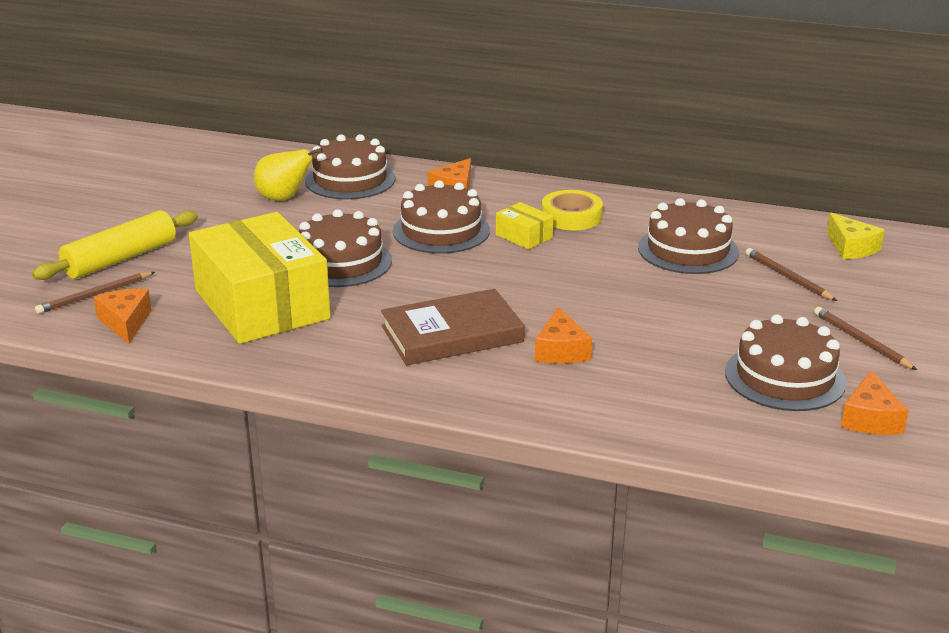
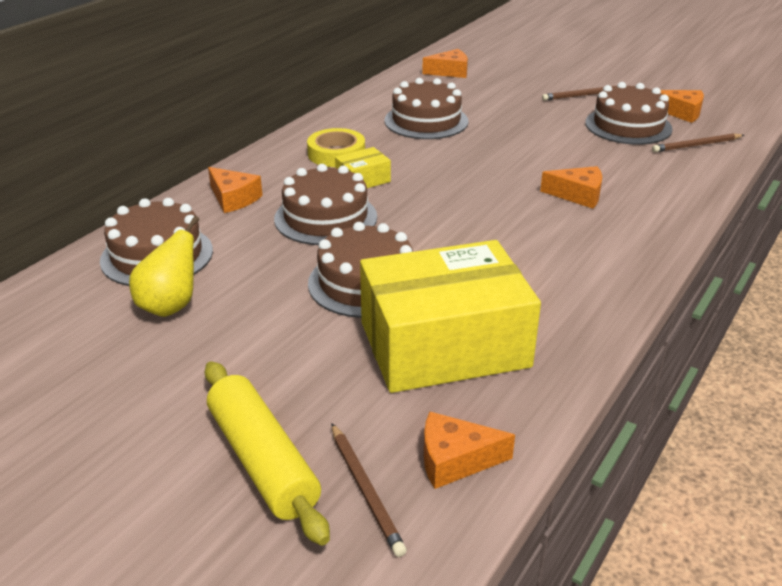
camera: 75 degrees left, 5 degrees up
brown book [381,289,525,365] -> none
brown pencil [746,248,837,301] -> brown pencil moved to [652,133,744,152]
yellow cheese [827,213,885,259] -> orange cheese [422,49,468,78]

